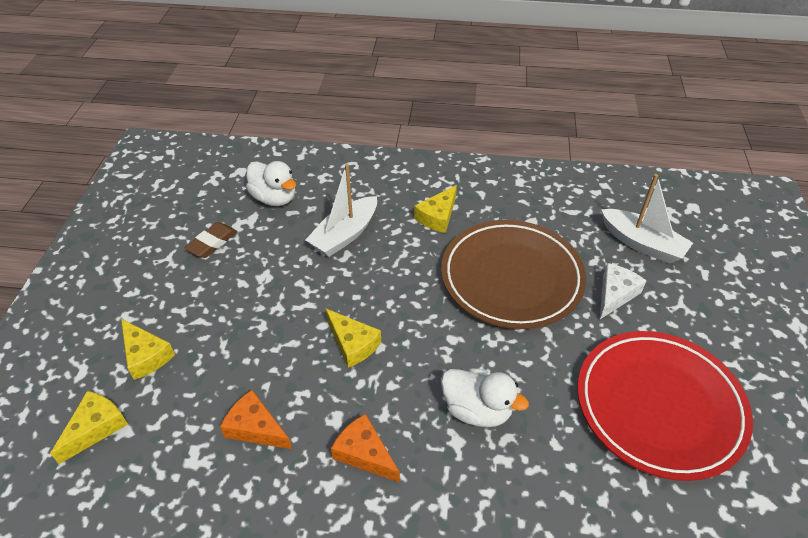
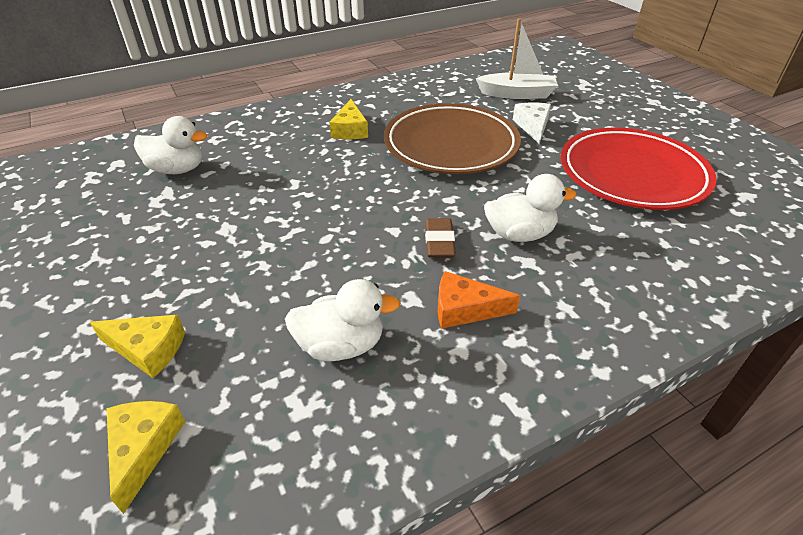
camera: 35 degrees left, 5 degrees down
brown eraser [185,222,237,258] -> brown eraser moved to [425,218,456,258]
orange cheese [220,390,292,449] -> white duck [285,279,400,361]
white boat [306,164,377,257] -> none
yellow cheese [325,308,381,368] -> none

